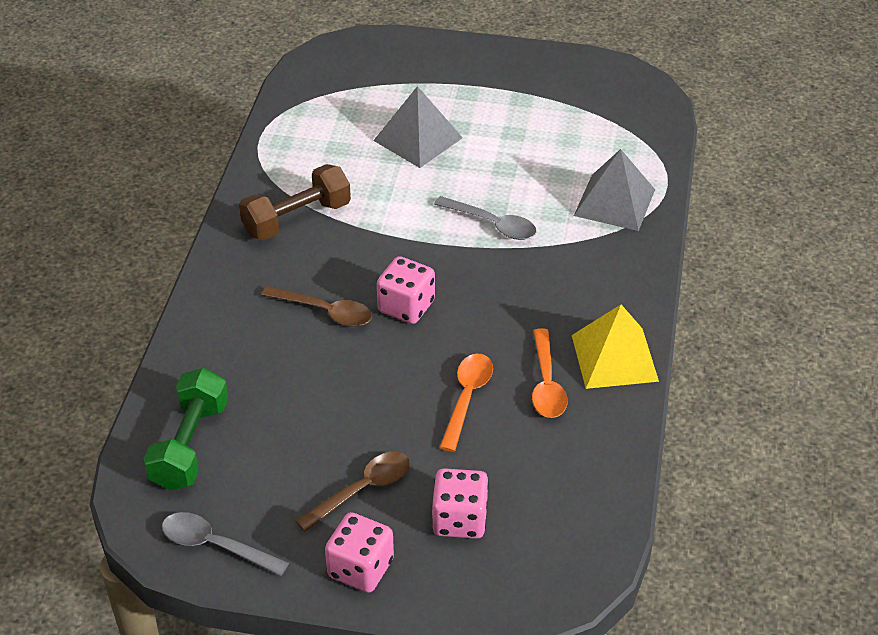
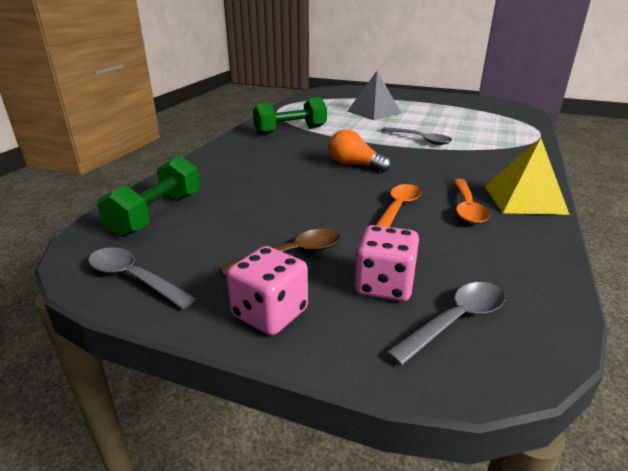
camera: 10 degrees right, 15 degrees down
brown dumbbell [239,164,351,240] -> green dumbbell [253,97,327,135]
brown spoon [261,286,372,327] -> none
pink dice [377,256,435,324] -> orange light bulb [329,129,391,172]
grey pyramid [574,149,655,231] -> none
none -> grey spoon [386,282,505,365]

